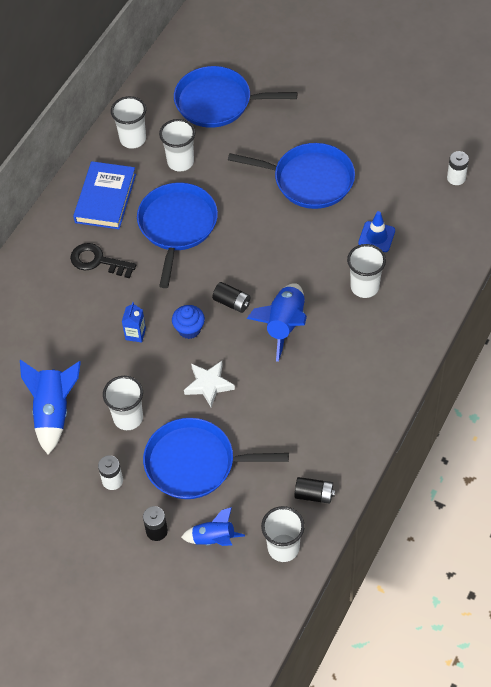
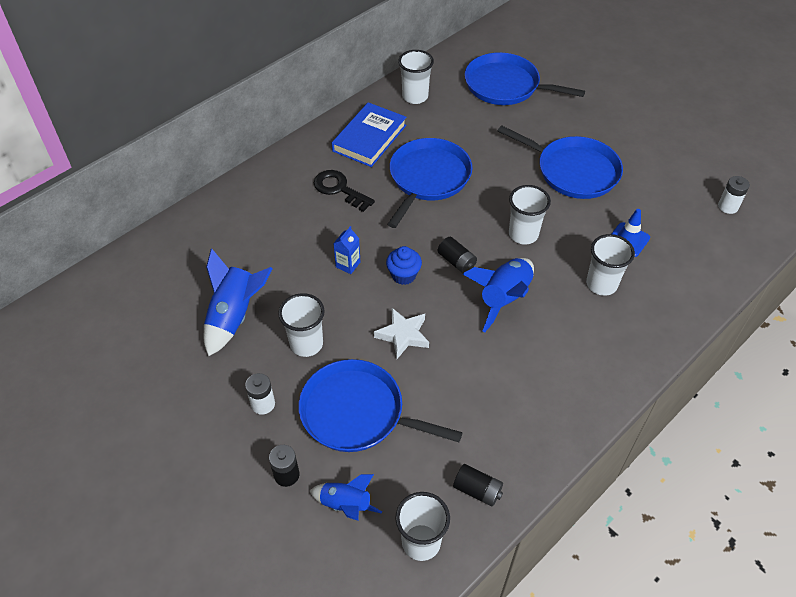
camera: 15 degrees right, 5 degrees down
white cup [159,119,196,172] -> white cup moved to [509,185,551,245]

